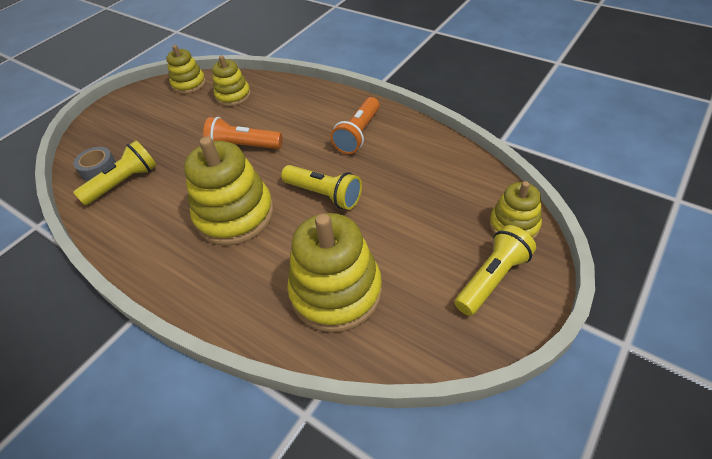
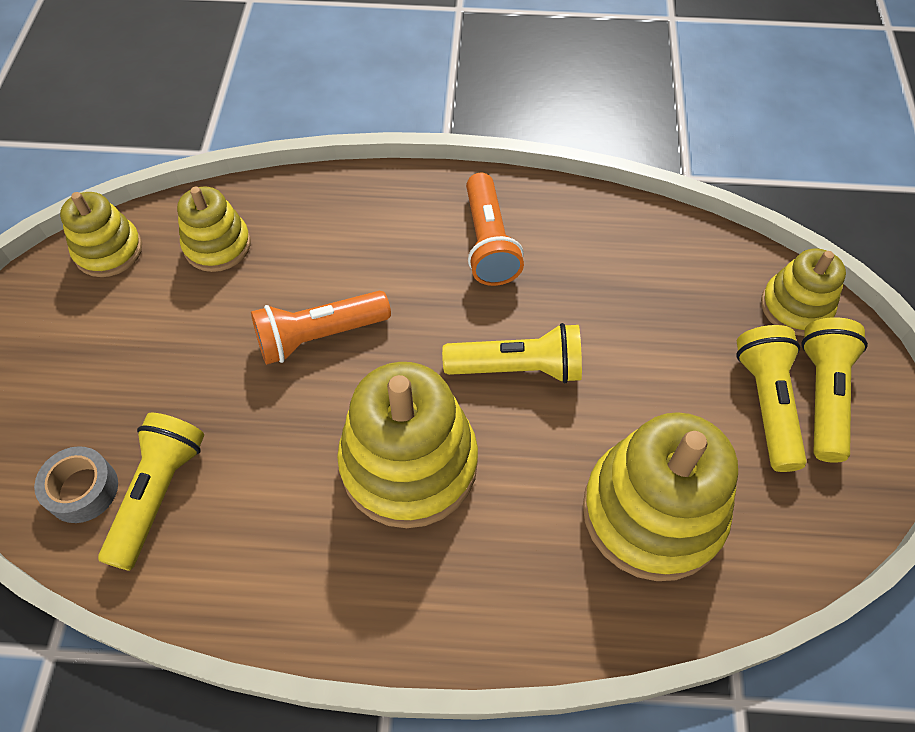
camera: 35 degrees left, 10 degrees up
none -> yellow flashlight [736,325,807,472]

